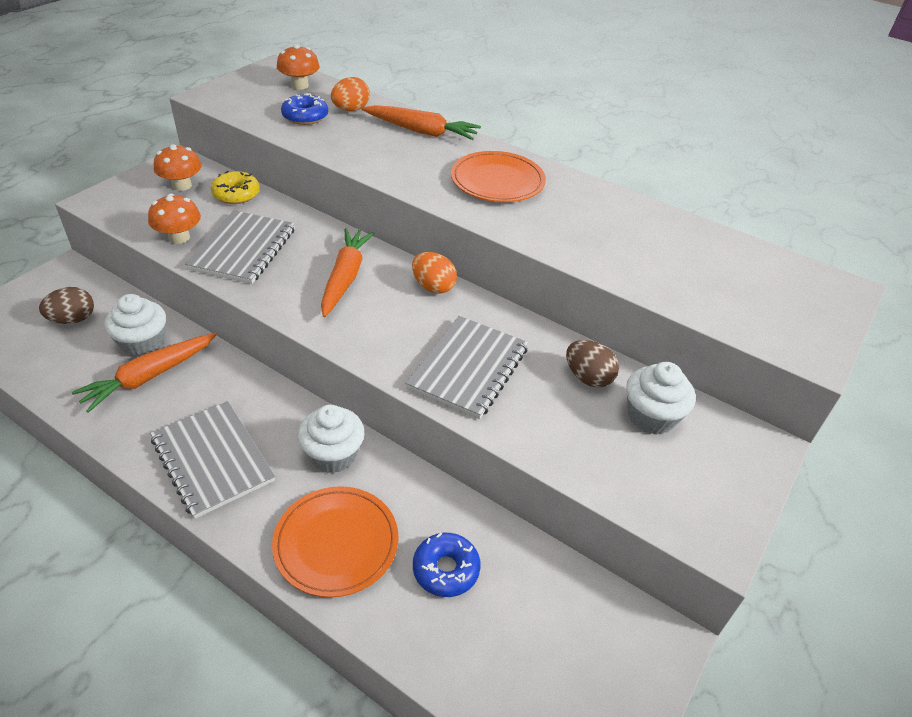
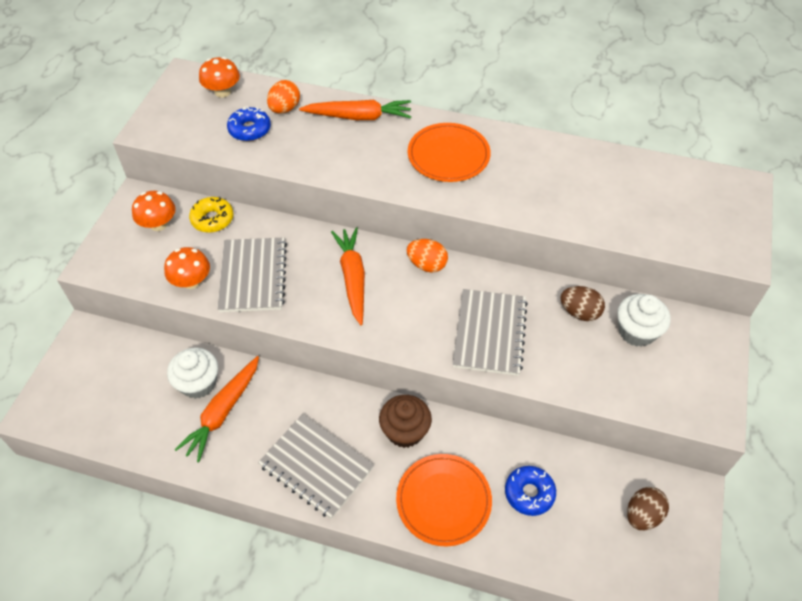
camera: 15 degrees left, 10 degrees up
brown egg [39,287,94,324] -> brown egg moved to [627,487,669,530]
white cupcake [298,405,364,473] -> brown cupcake [379,395,432,448]

